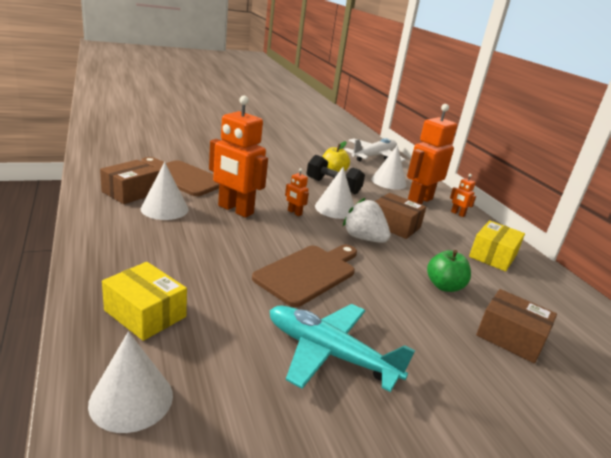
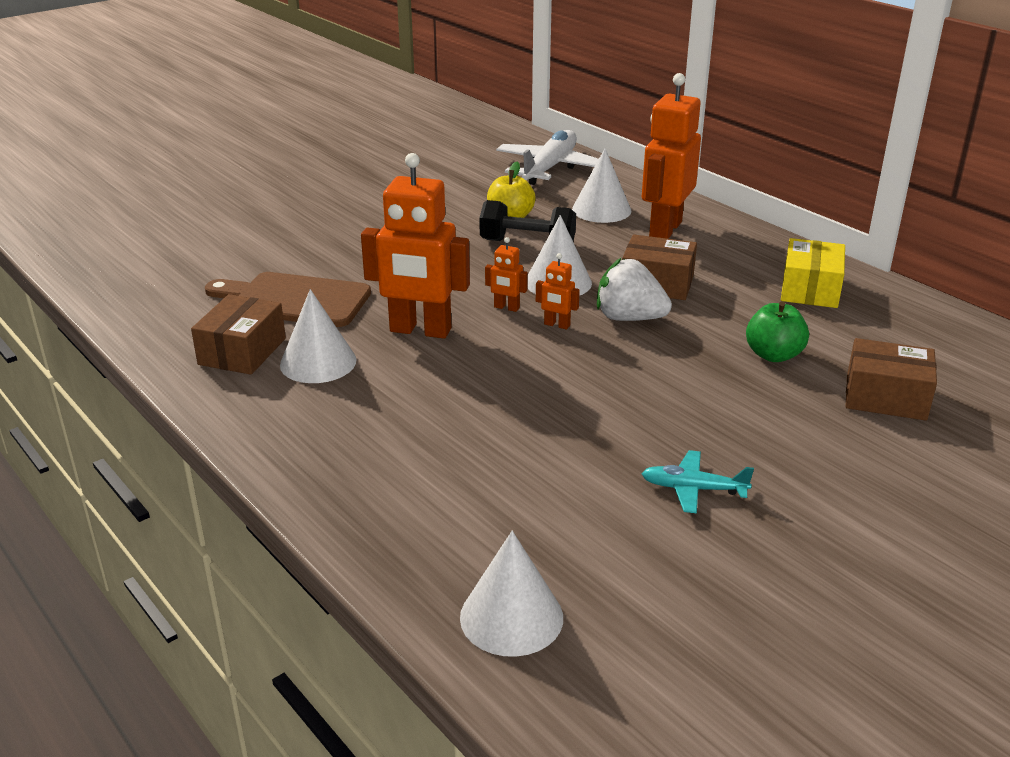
camera: 15 degrees left, 5 degrees up
yellow box [102,262,187,341] -> none
brown cutting board [252,245,357,307] -> none
turquoise plane [269,304,415,392] -> turquoise plane [641,450,754,513], size x0.53
orange robot [450,174,476,217] -> orange robot moved to [536,253,580,330]

